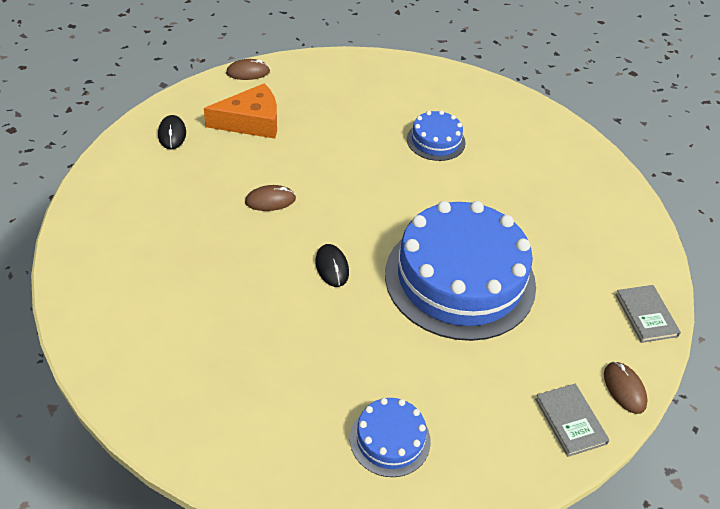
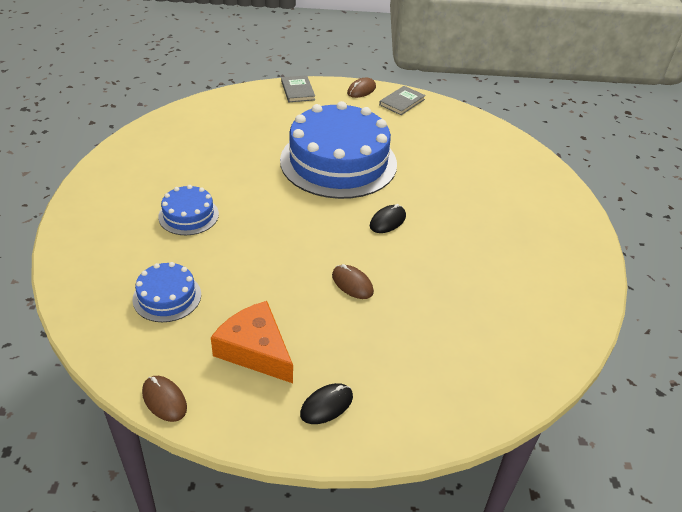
camera: 120 degrees left, 5 degrees down
blue cake [350,398,431,477] -> blue cake moved to [132,262,201,322]
grey book [615,285,681,343] -> grey book turned 60 degrees counterclockwise [281,75,315,102]

